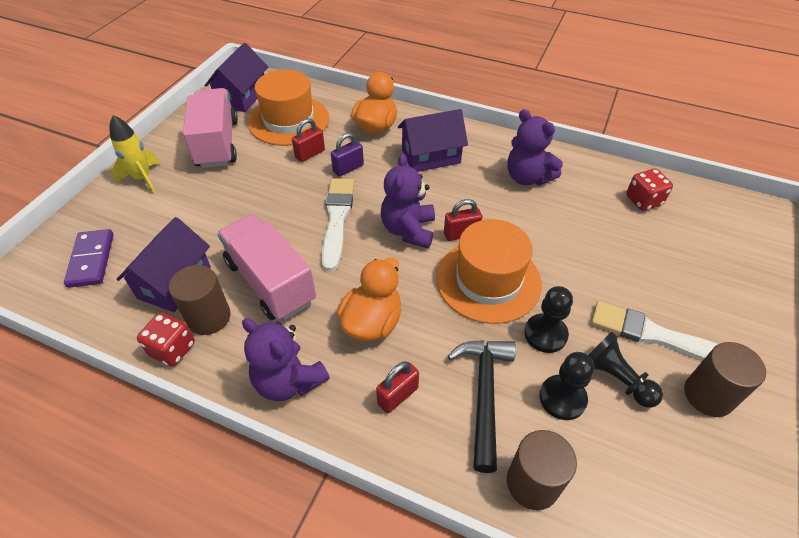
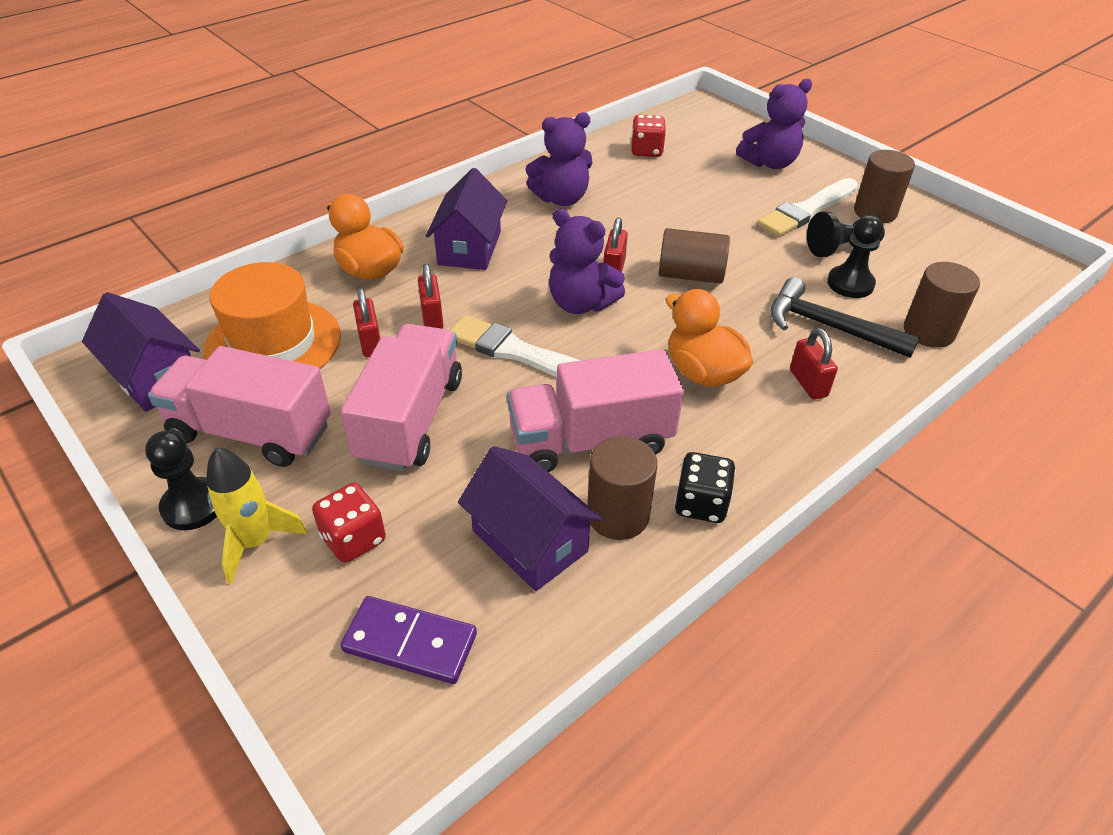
camera: 65 degrees left, 5 degrees down
red dice [137,312,195,367] -> red dice moved to [312,483,386,563]
purple teddy bear [242,318,330,401] -> purple teddy bear moved to [736,79,812,169]
purple padlock [331,133,364,177] -> red padlock [418,264,443,329]
orange hat [436,219,542,324] -> brown cylinder [659,228,730,284]
black pawn [524,286,573,353] -> black pawn moved to [145,431,217,530]
none -> pink truck [341,324,462,471]
none -> black dice [674,452,736,523]

